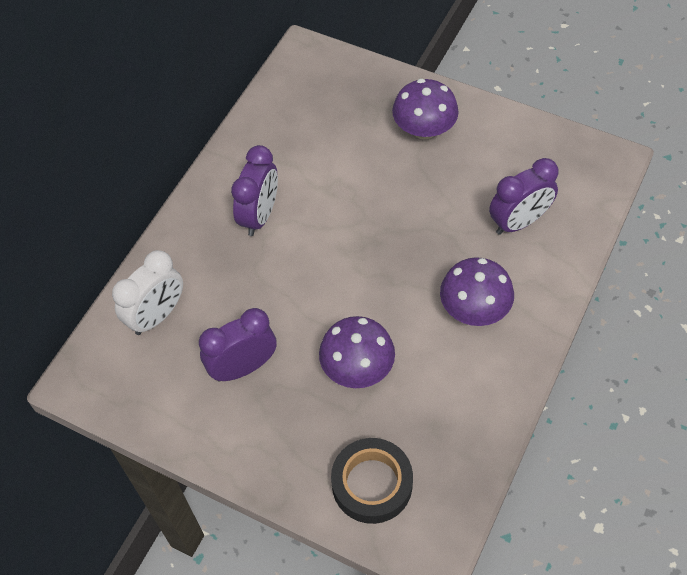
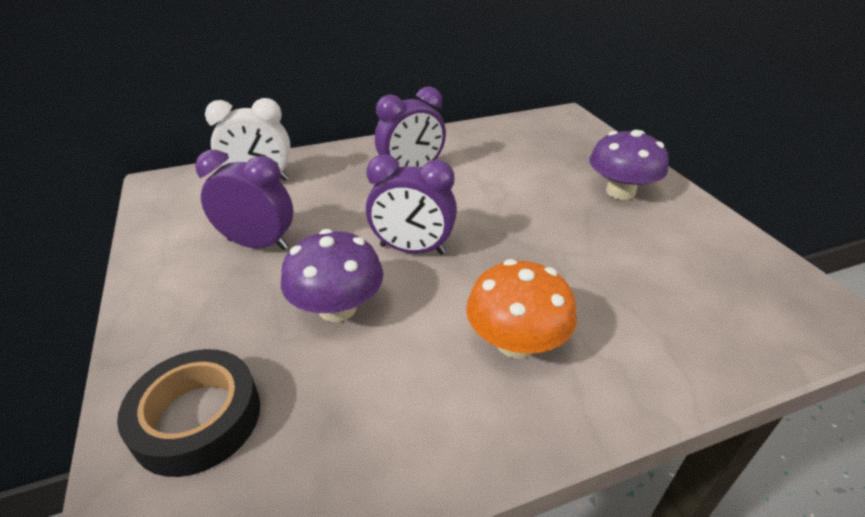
camera: 40 degrees right, 20 degrees down
purple mushroom [440,257,514,326] -> orange mushroom [466,259,577,358]
purple clock [489,158,558,235] -> purple clock moved to [366,154,457,255]

